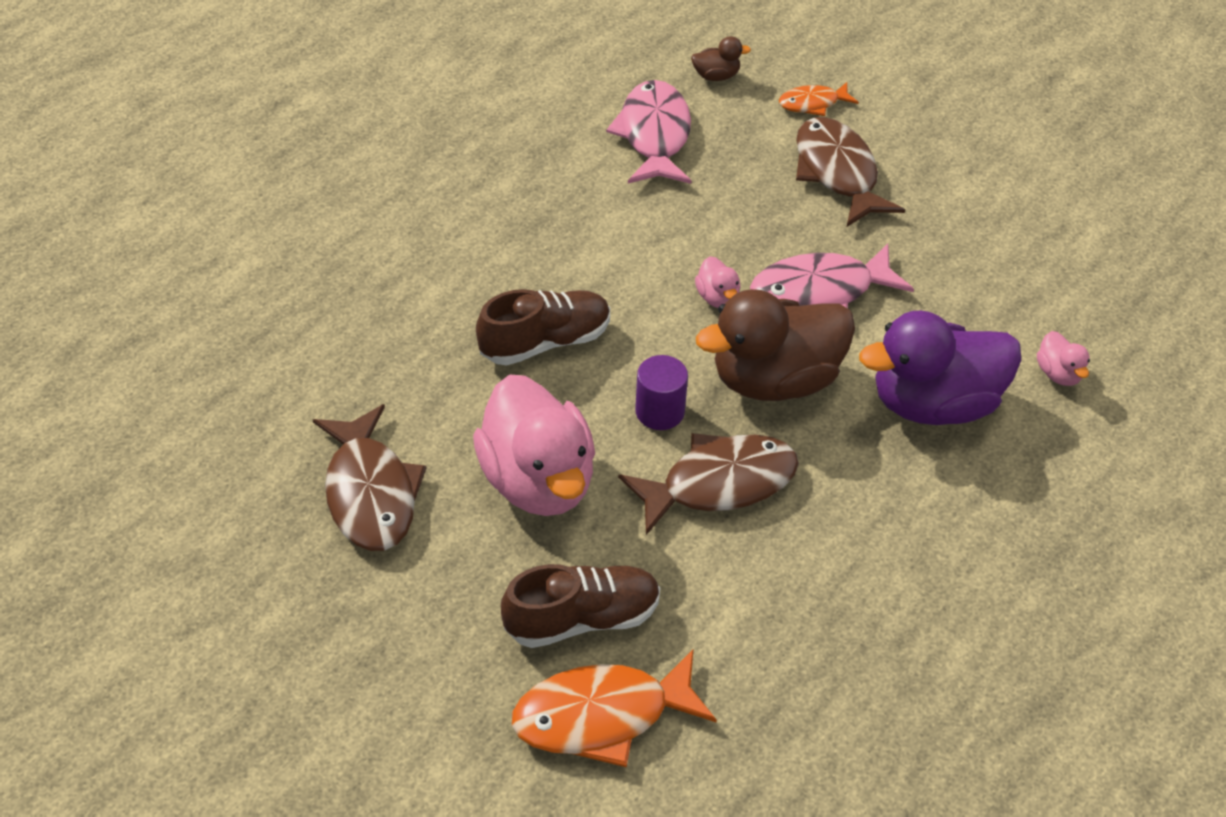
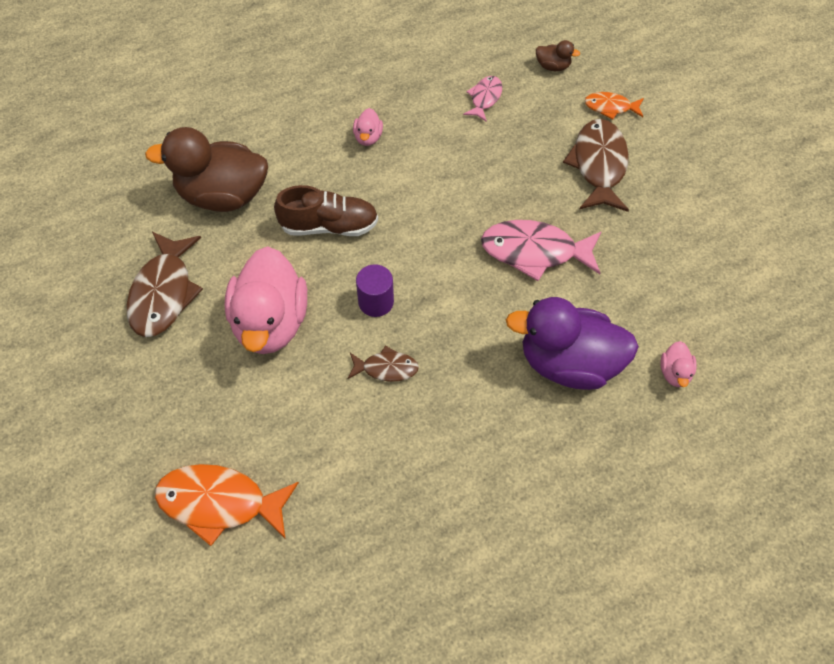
camera: 25 degrees right, 10 degrees up
brown shoe [501,564,660,648] -> none
pink fish [606,80,691,184] -> pink fish [463,76,502,122], size x0.54
brown fish [618,433,799,535] -> brown fish [348,346,419,382], size x0.54
pink duck [695,256,741,308] -> pink duck moved to [353,108,383,146]
brown duck [696,289,855,401] -> brown duck moved to [145,127,268,212]

